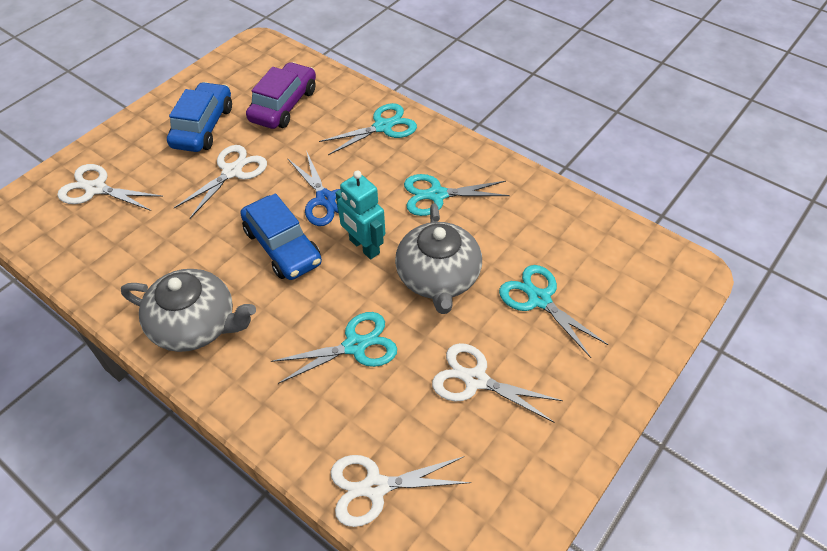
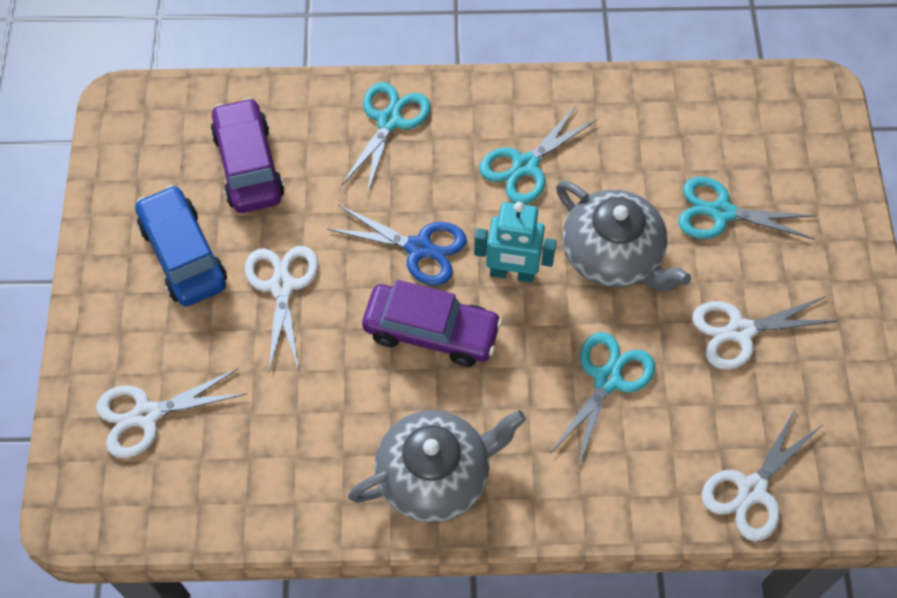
camera: 40 degrees left, 10 degrees up
blue car [240,193,322,280] -> purple car [362,280,502,367]

